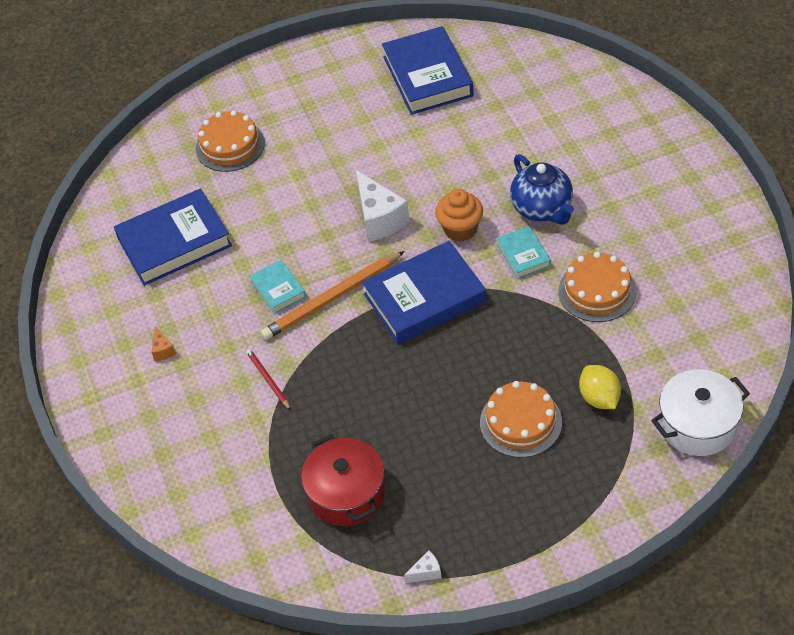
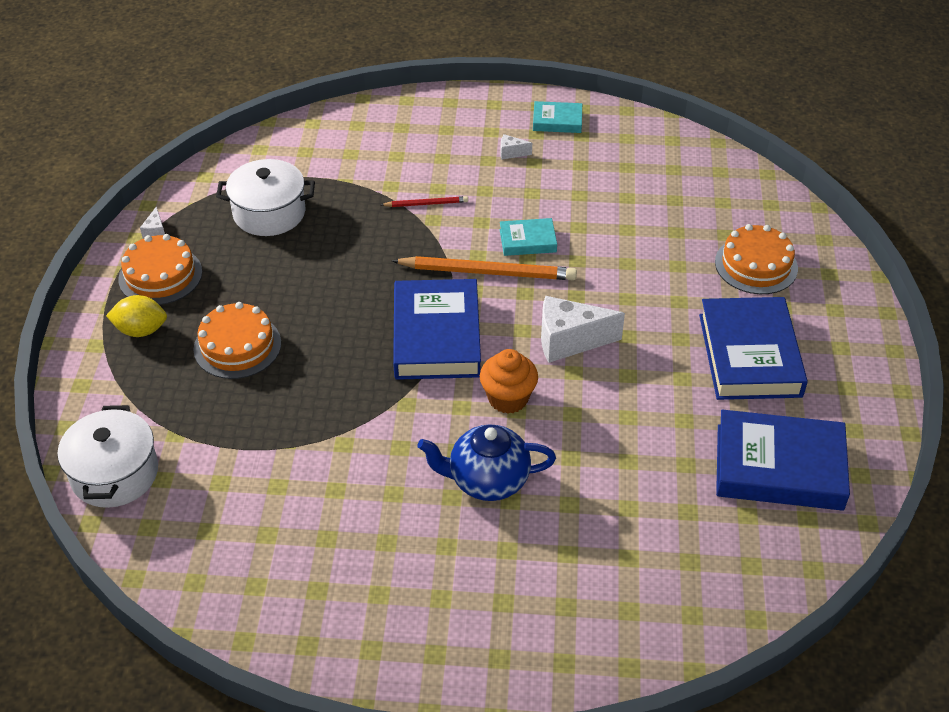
camera: 110 degrees right, 5 degrees down
blue book [114,188,232,286] -> blue book moved to [699,297,808,400]
orange cheese [151,327,176,361] -> white cheese [500,134,532,160]
orange pencil [260,251,405,340] -> orange pencil turned 105 degrees clockwise [392,256,577,280]
red pot [301,434,385,526] -> white pot [216,159,315,236]
turquoise book [497,226,551,279] -> turquoise book moved to [533,101,582,133]
orange cake [558,252,636,322] -> orange cake moved to [118,234,202,305]
yellow lemon [579,365,621,409] -> yellow lemon moved to [106,295,167,337]

